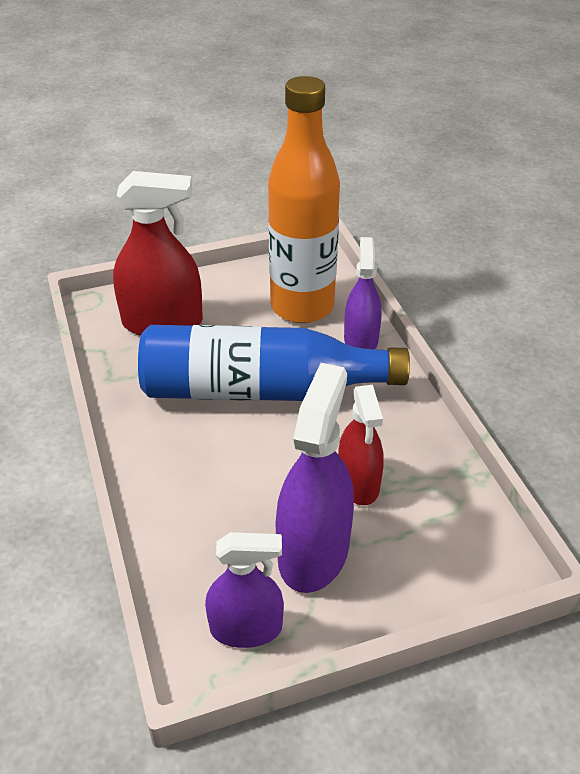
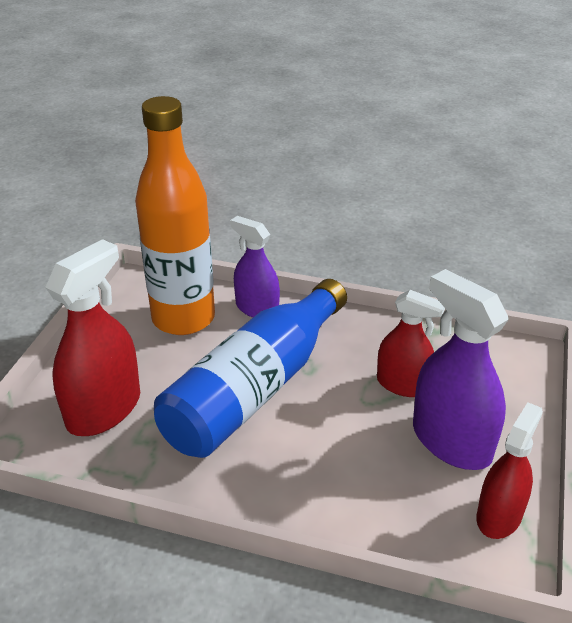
camera: 55 degrees left, 5 degrees down
purple spray bottle [205,532,284,648] -> red spray bottle [476,402,543,539]

